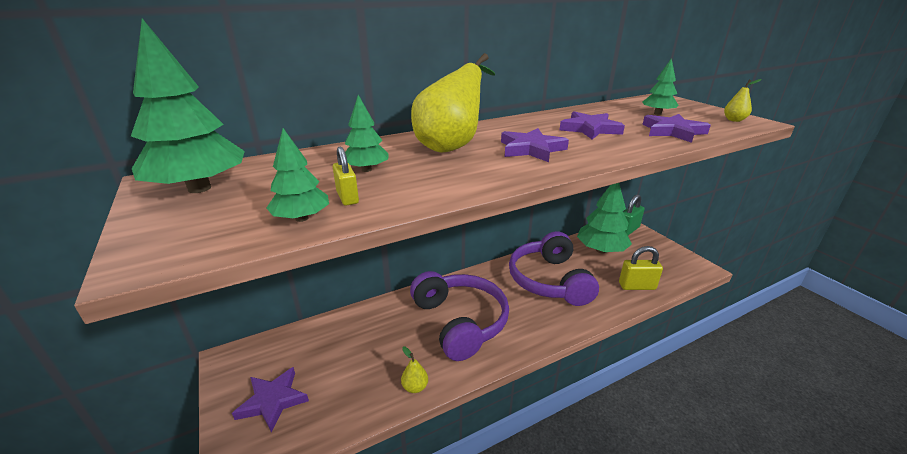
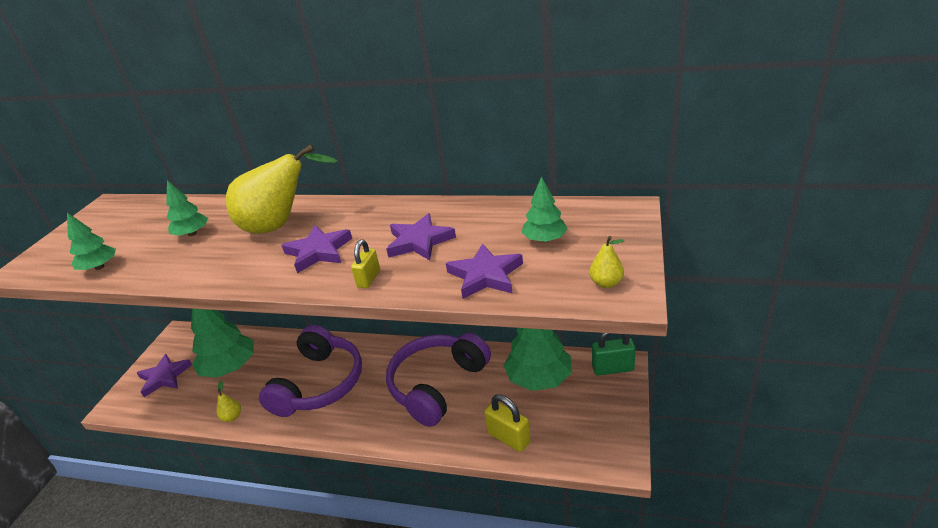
camera: 45 degrees right, 5 degrees up
green tree [131,18,245,193] -> green tree moved to [191,309,254,378]
yellow padlock [333,147,359,206] -> yellow padlock moved to [351,240,380,288]

